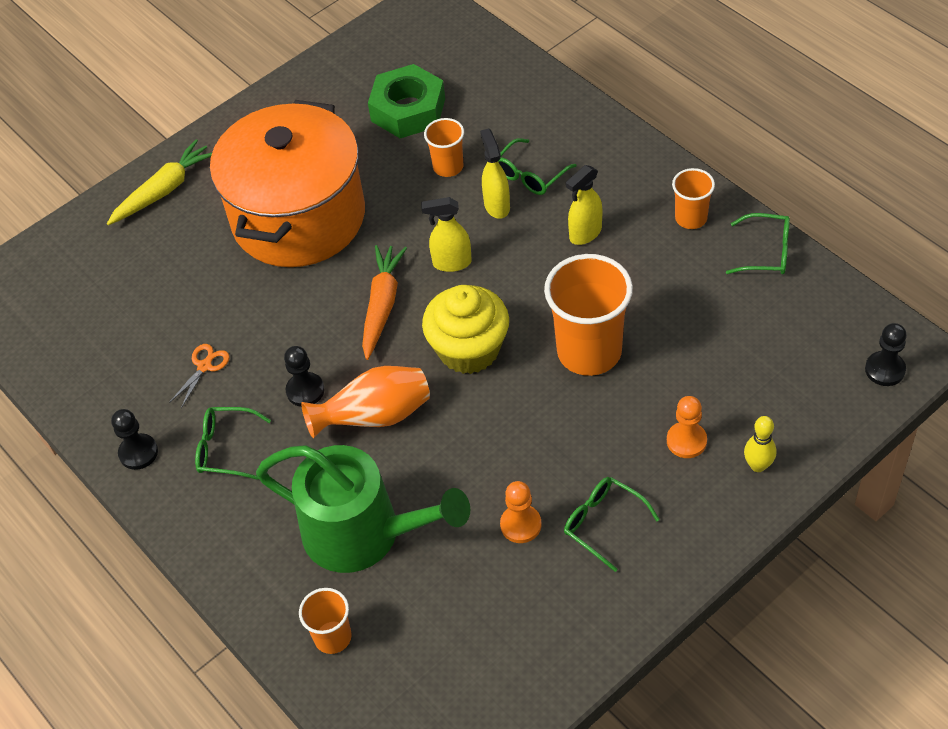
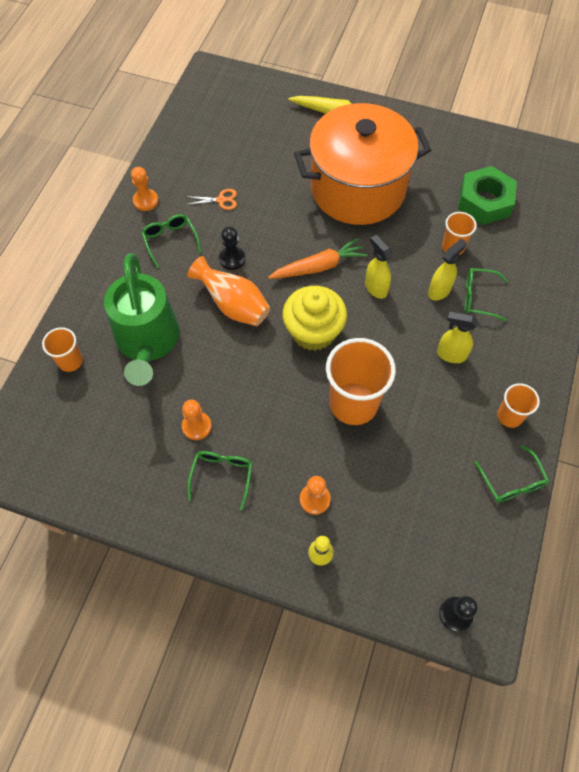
camera: 55 degrees right, 10 degrees up
black pawn [111,409,158,470] -> orange pawn [131,167,158,211]

